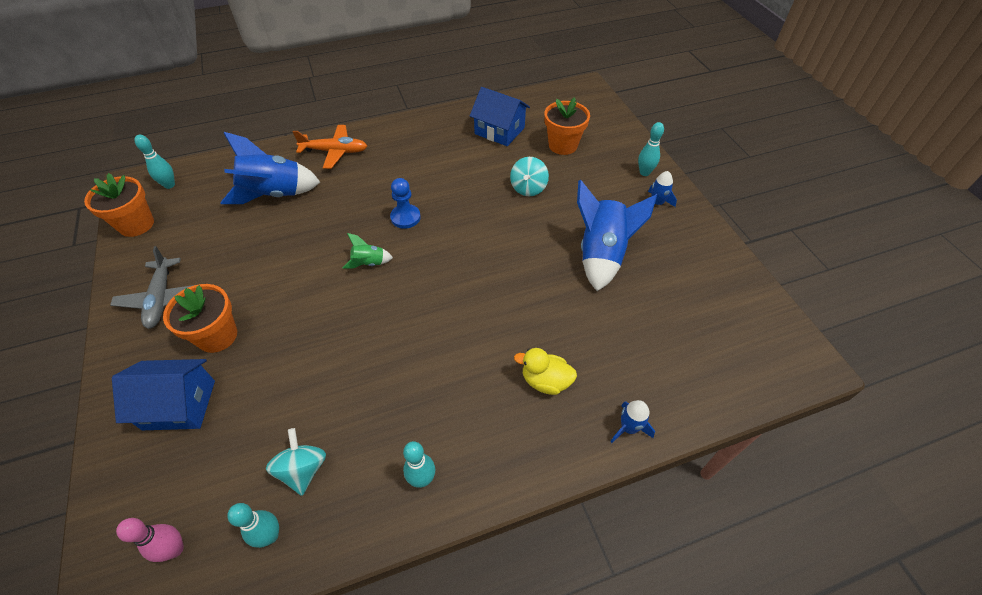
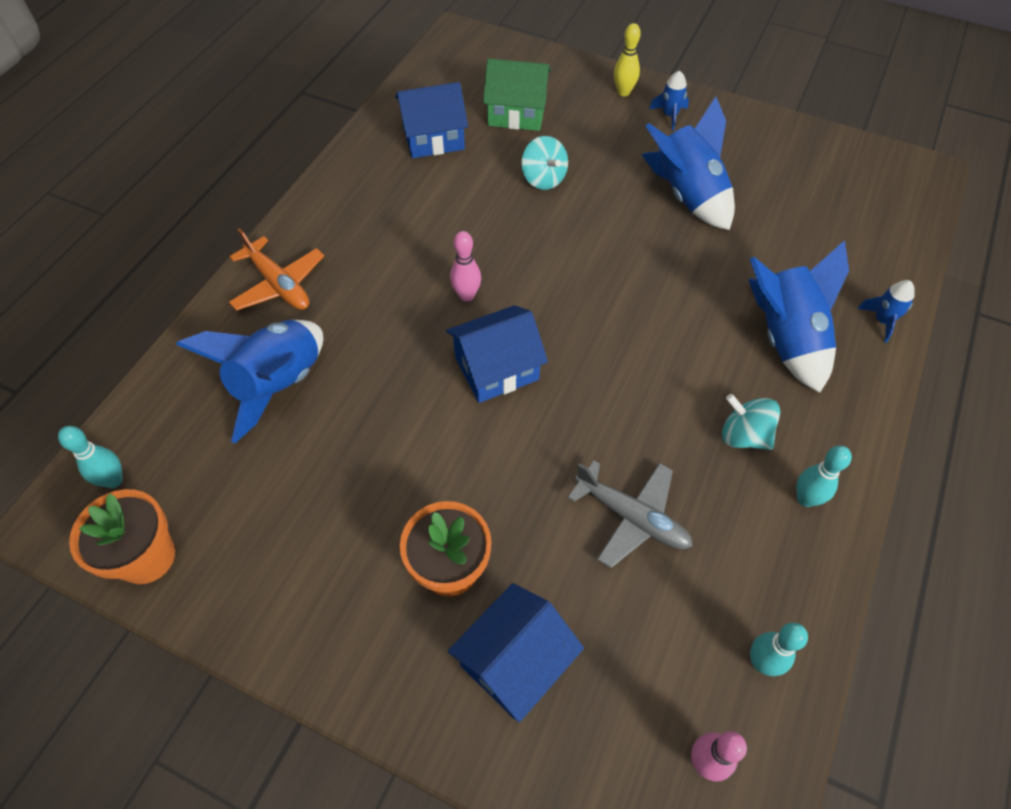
camera: 45 degrees left, 5 degrees up
grey plane [110,246,194,329] -> grey plane moved to [568,460,692,568]
turquoise spinning top [266,428,326,496] -> turquoise spinning top moved to [722,394,780,450]
orange plane [293,125,367,169] -> orange plane turned 90 degrees clockwise [229,228,324,311]
green rocket [342,233,393,269] -> blue house [446,305,548,403]
blue pawn [390,178,421,229] -> pink bowling pin [450,231,481,302]
yellow duck [514,348,577,395] -> blue rocket [748,240,849,393]
orange flower pot [544,97,590,155] -> green house [483,58,551,131]
turquoise bowling pin [638,122,664,176] -> yellow bowling pin [614,23,641,96]

